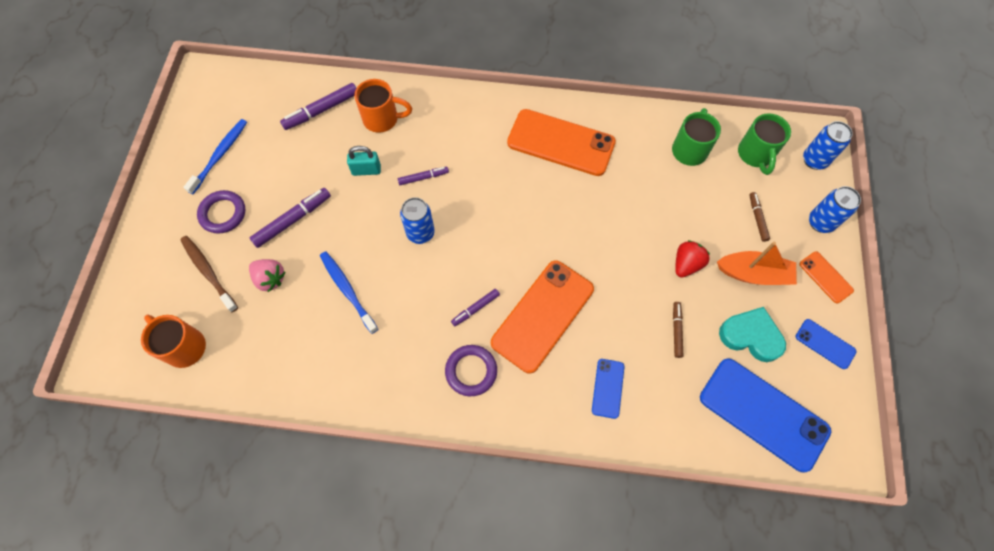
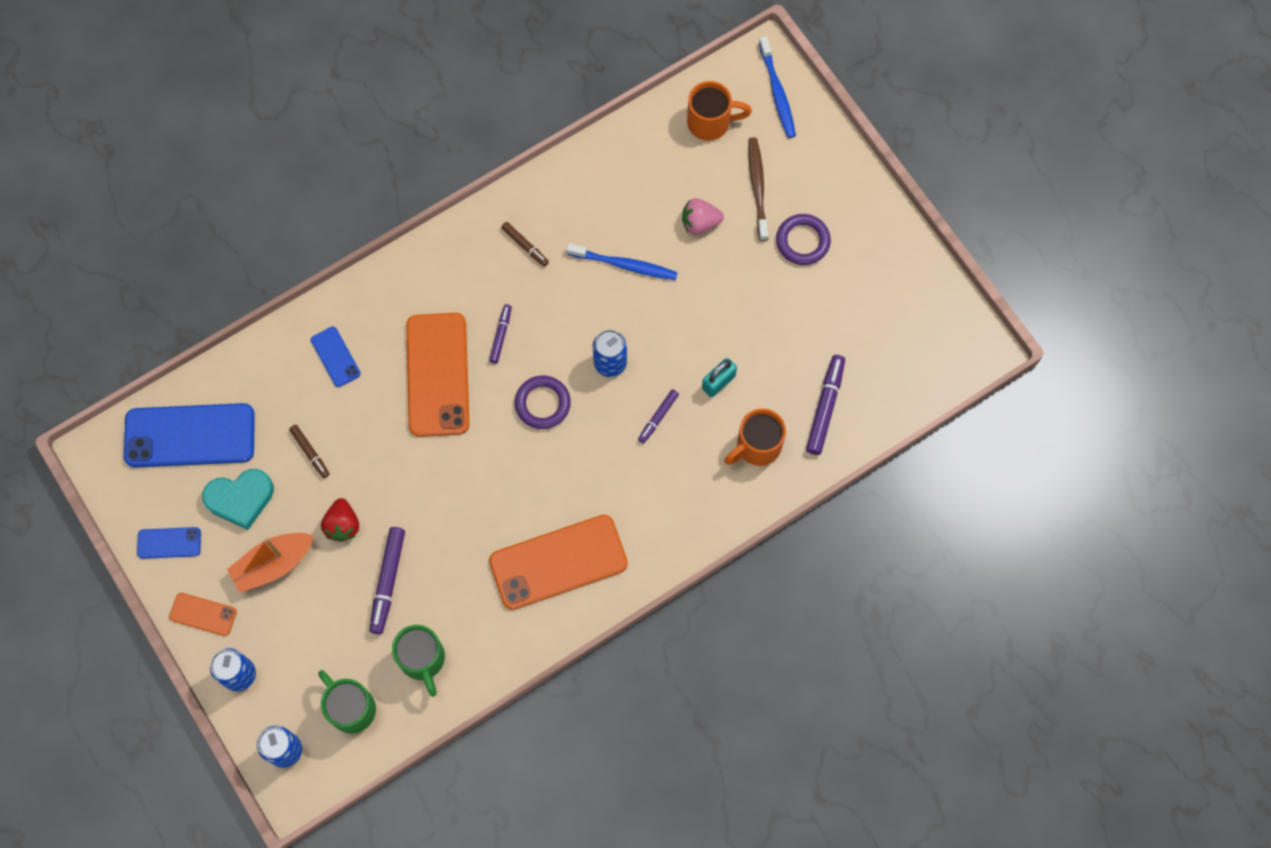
camera: 140 degrees right, 5 degrees up
brown toothbrush [180,236,238,312] -> brown toothbrush turned 105 degrees counterclockwise [748,137,768,241]
blue toothbrush [183,119,247,194] -> blue toothbrush moved to [759,36,796,138]
purple marker [250,188,331,248] -> purple marker moved to [369,527,405,634]
purple ring [445,345,497,396] -> purple ring moved to [515,375,571,429]
brown marker [750,192,770,242] -> brown marker moved to [501,222,549,267]

